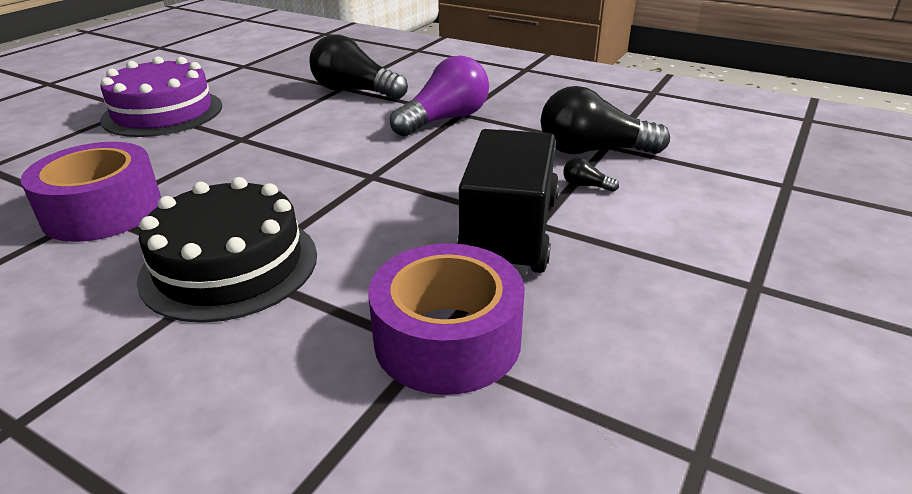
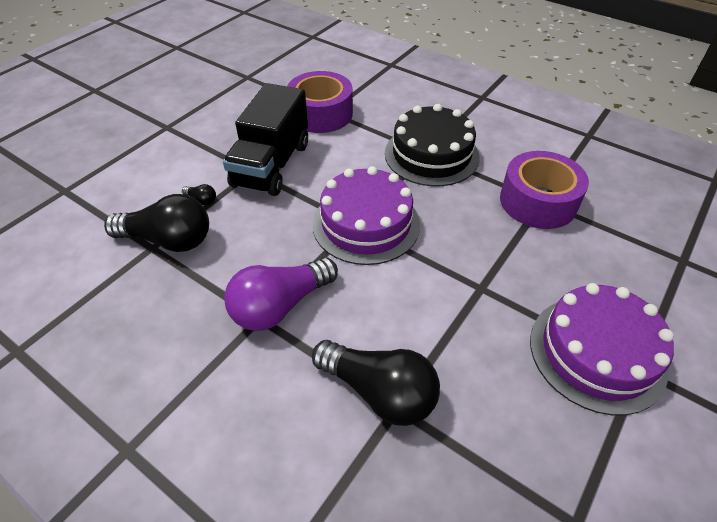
camera: 175 degrees left, 15 degrees up
none -> purple cake [313,166,420,265]

